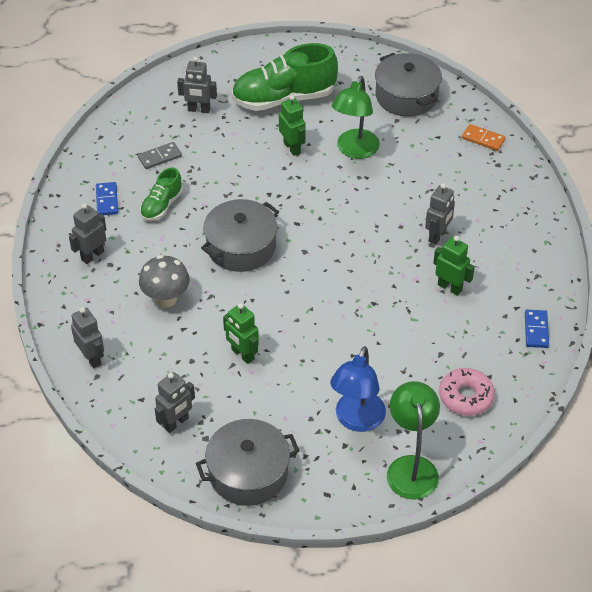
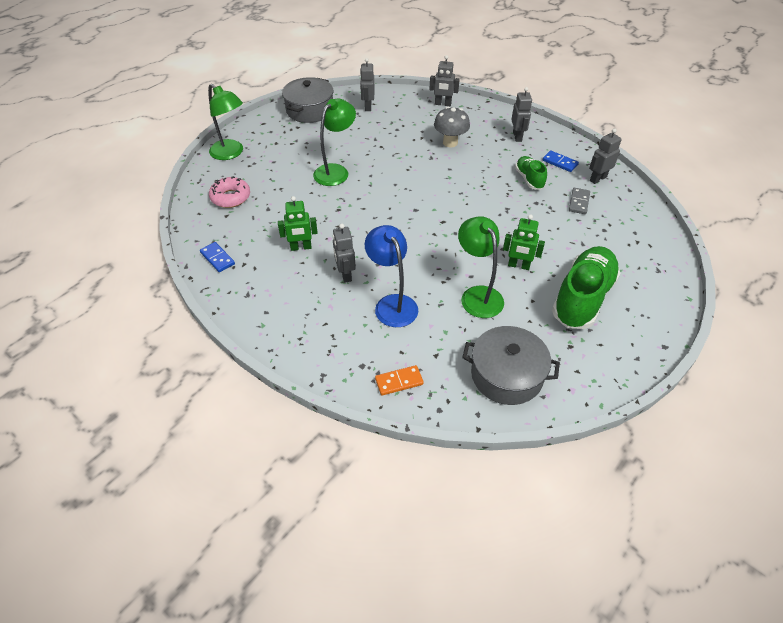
camera: 135 degrees right, 0 degrees up
grey robot [177,57,217,113] -> grey robot moved to [589,128,622,184]
grey pot [201,199,279,272] -> none
green robot [223,303,259,364] -> none
blue lamp [330,346,386,432] -> blue lamp moved to [365,225,418,327]
none -> green lamp [313,99,356,186]

